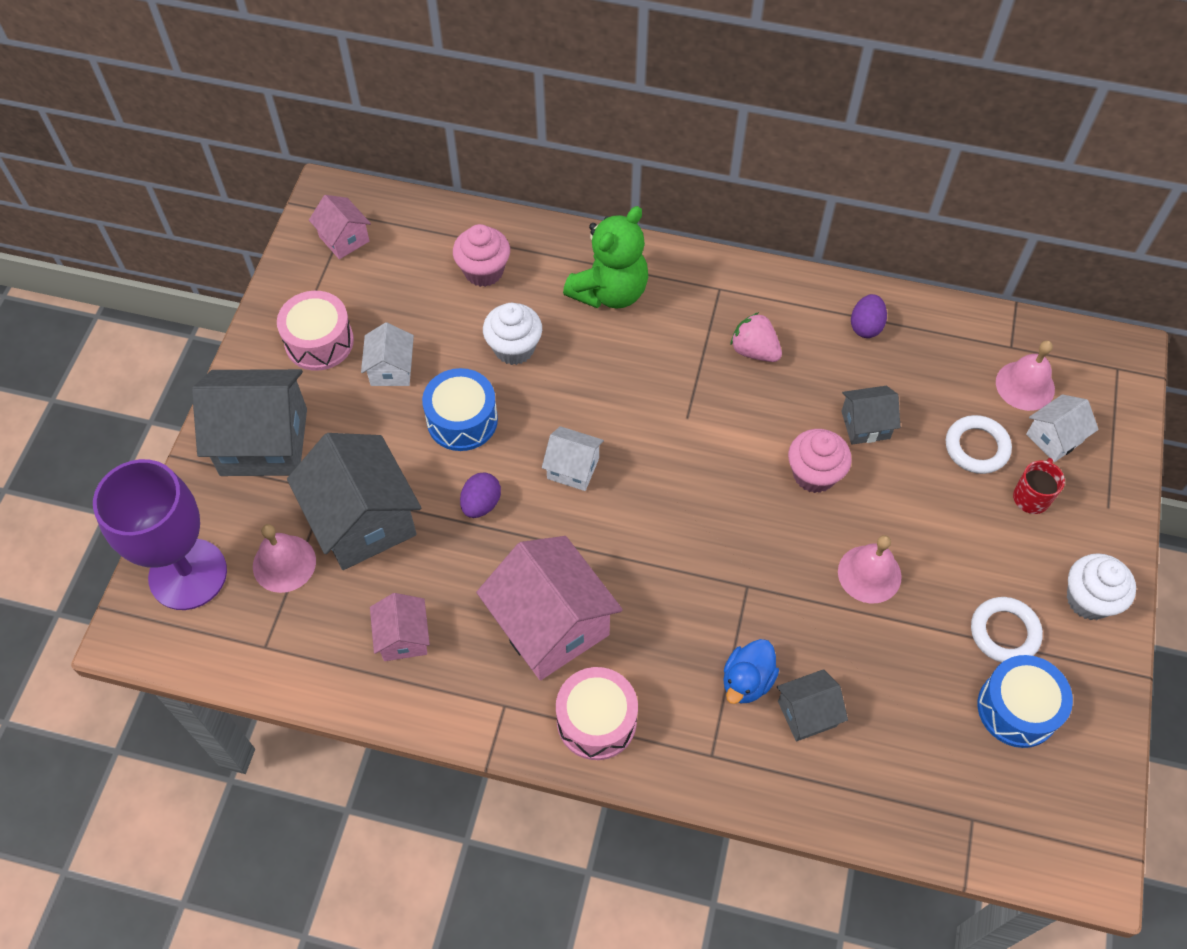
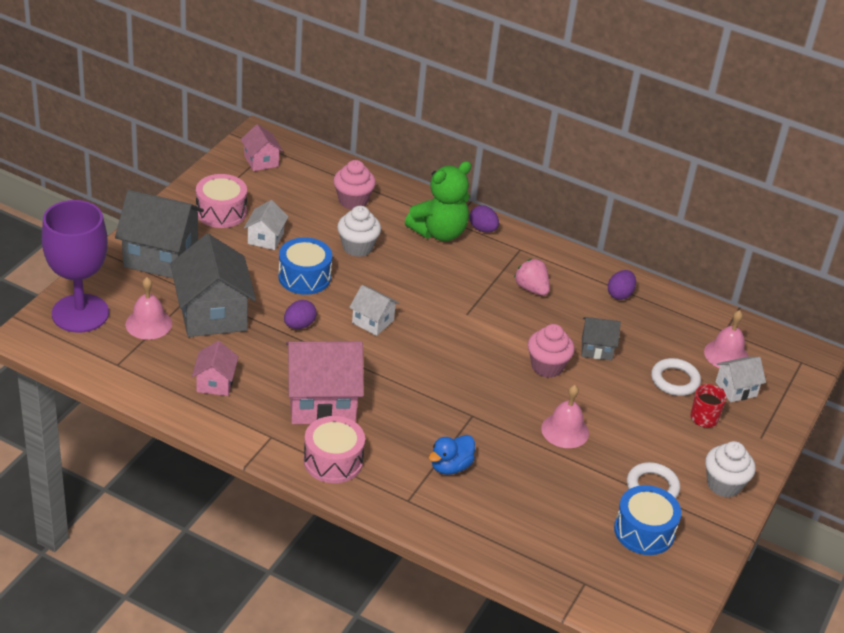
camera: 10 degrees right, 20 degrees down
pink house [476,536,623,680] -> pink house turned 75 degrees counterclockwise [286,341,364,424]
grey house [777,669,848,741] -> none
none -> purple egg [469,205,499,232]

